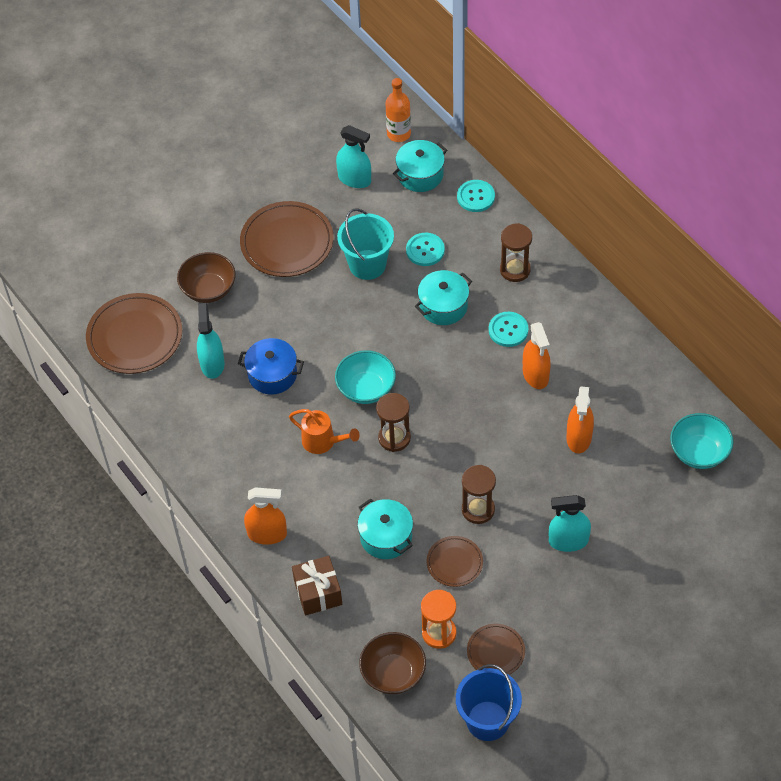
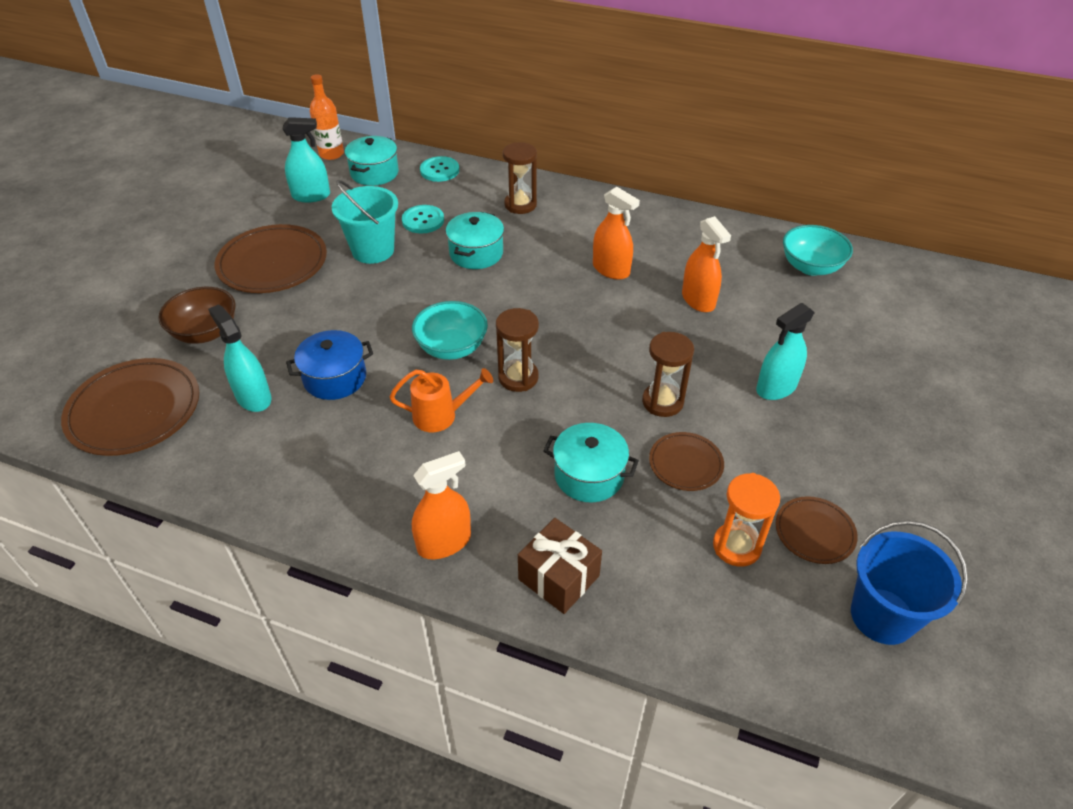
camera: 35 degrees left, 10 degrees down
brown bowl [359,632,426,694] -> none
turquoise button [489,312,528,347] -> none

